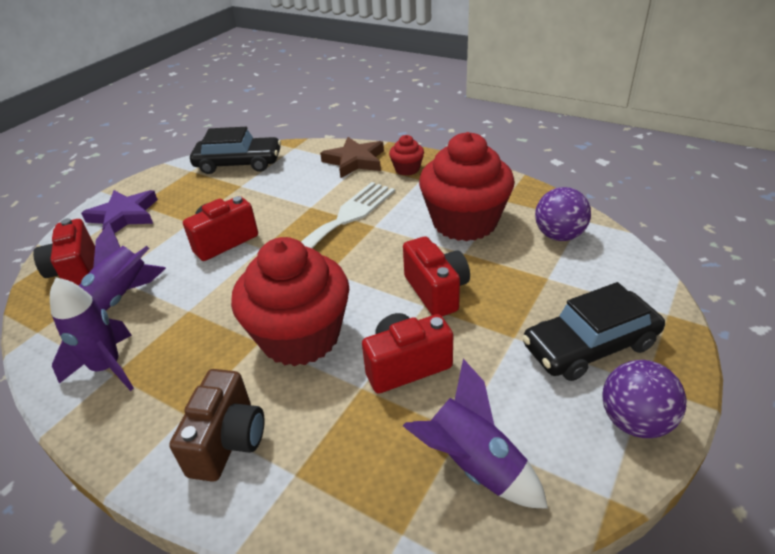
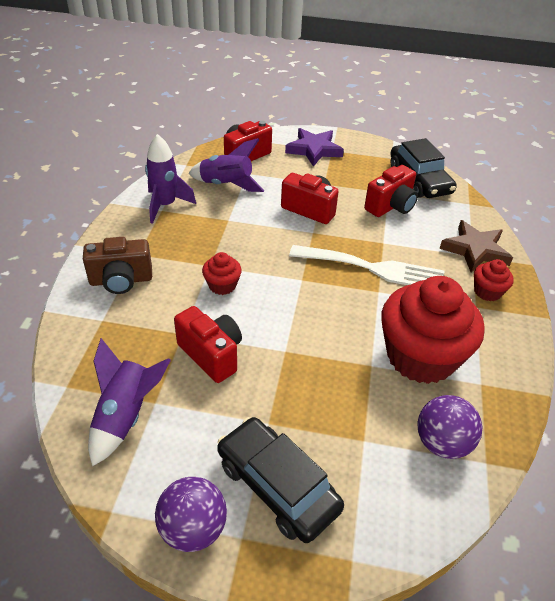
camera: 65 degrees right, 5 degrees up
red cupcake [231,237,349,366] -> red cupcake [202,252,242,295], size x0.44
red camera [403,236,470,316] -> red camera moved to [364,165,418,217]

